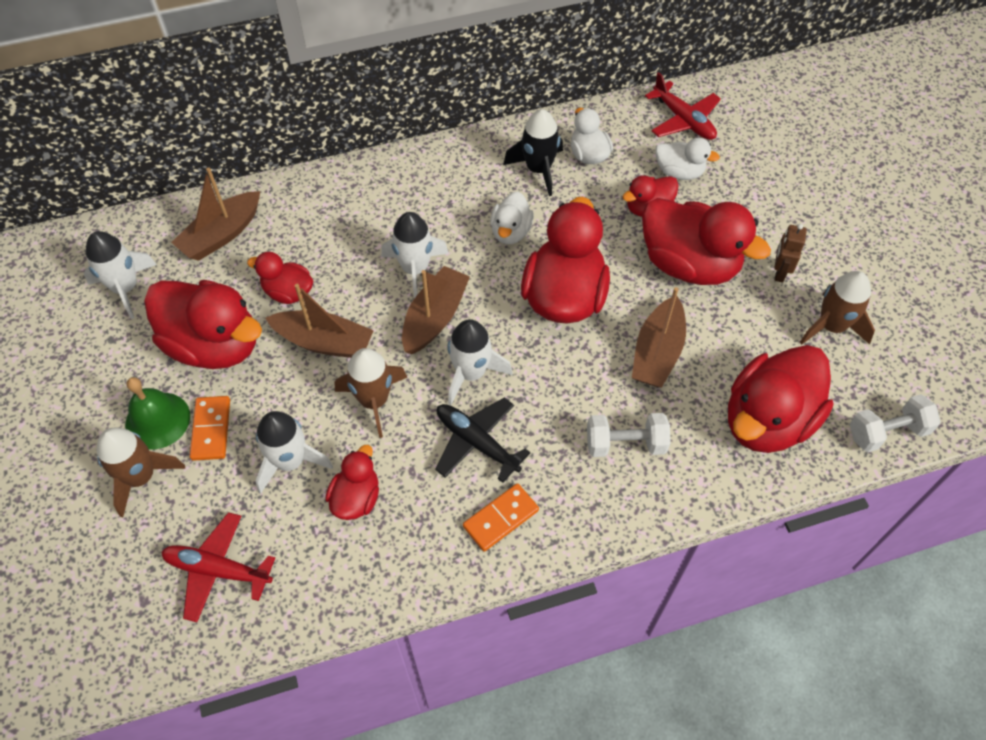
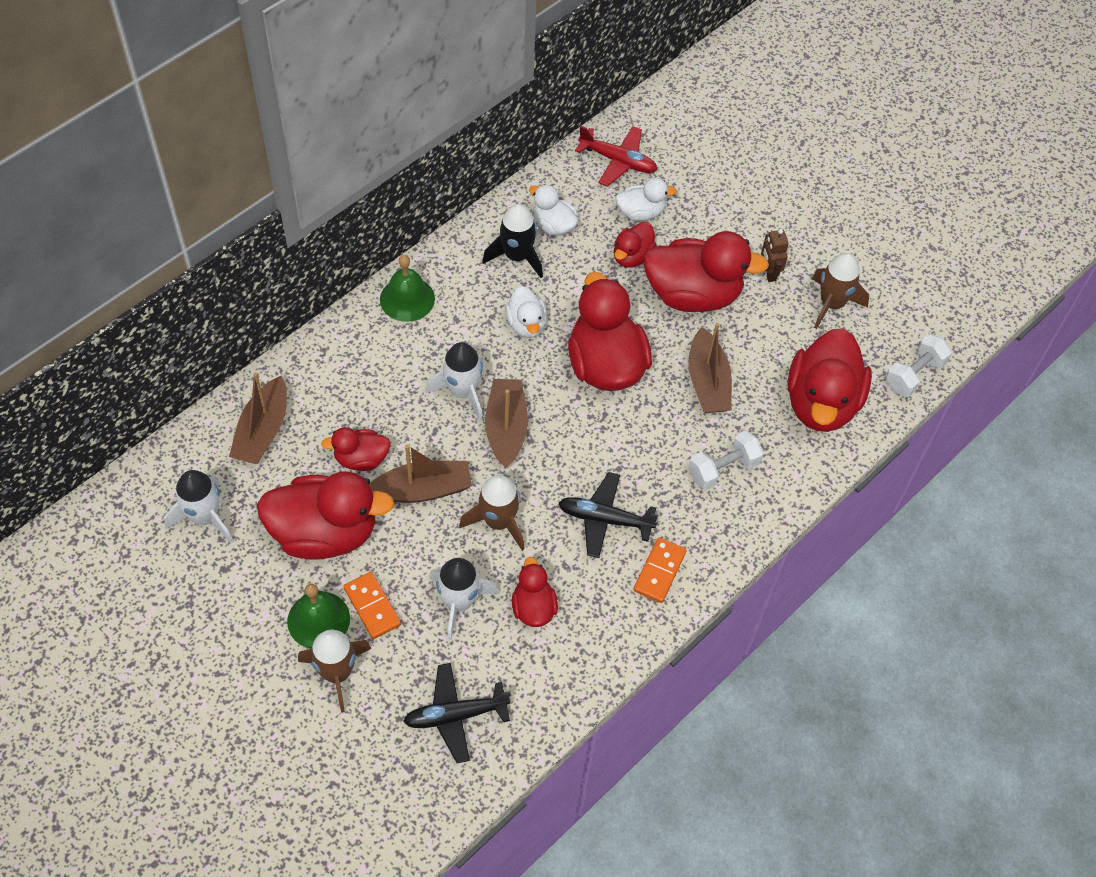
camera: 30 degrees left, 0 degrees up
red plane [161,512,275,622] -> black plane [403,663,511,763]
white rocket [447,319,512,405] -> none
none -> green bell [380,255,435,322]

